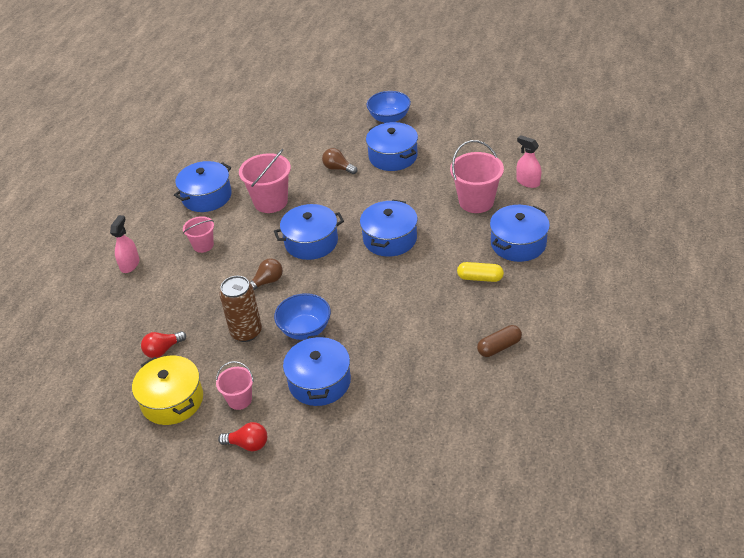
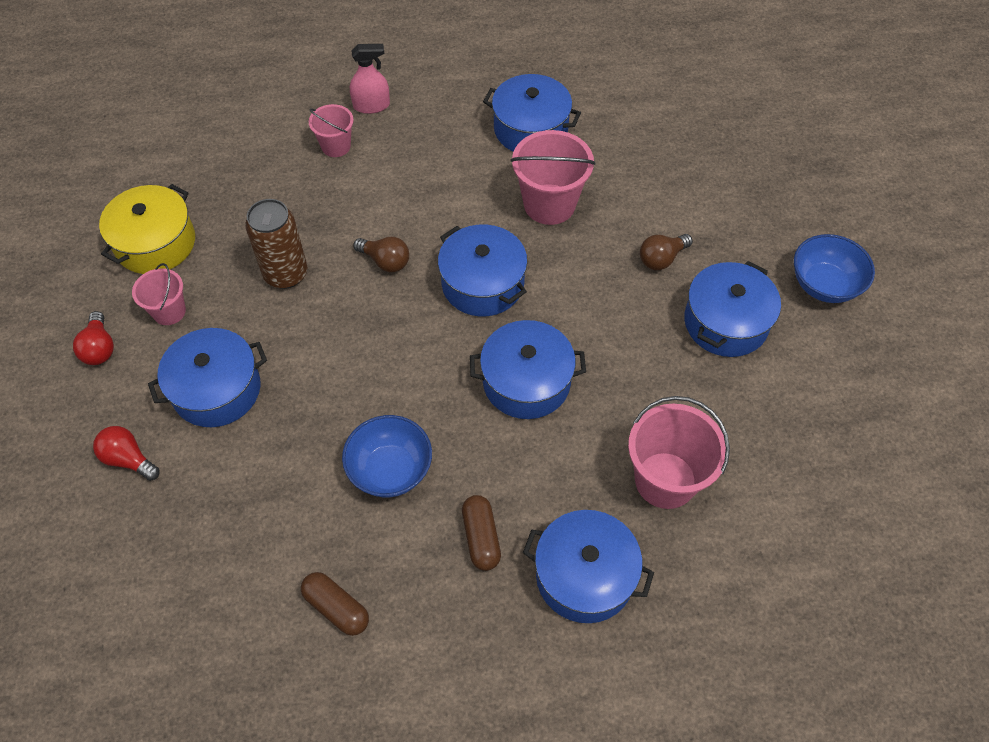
camera: 65 degrees right, 15 degrees up
red light bulb [141,331,186,358] -> red light bulb moved to [93,426,159,481]
pink bucket [183,216,214,253] -> pink bucket moved to [309,104,354,157]
blue bowl [274,293,331,340] -> blue bowl moved to [342,415,432,497]
brown light bulb [322,148,357,174] -> brown light bulb turned 135 degrees counterclockwise [640,234,693,270]
yellow capsule [457,262,504,282] -> brown capsule [462,495,501,571]
pink spray bottle [516,135,541,188] -> none

